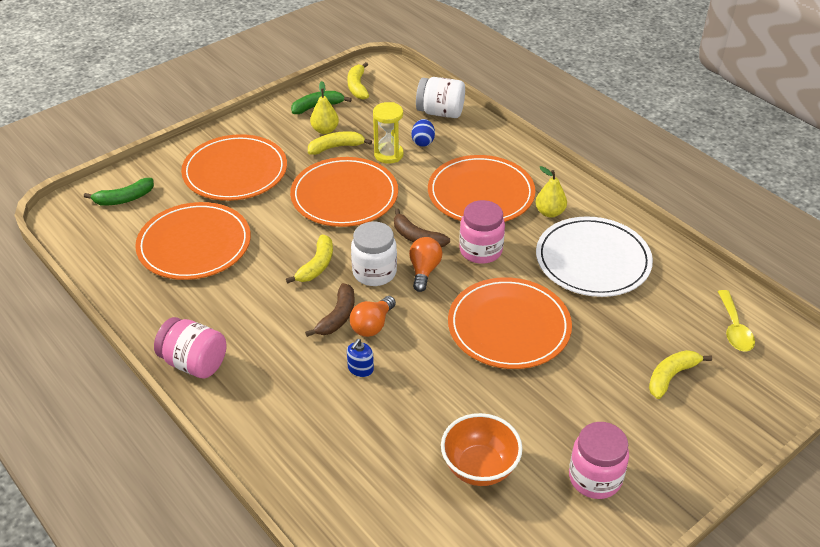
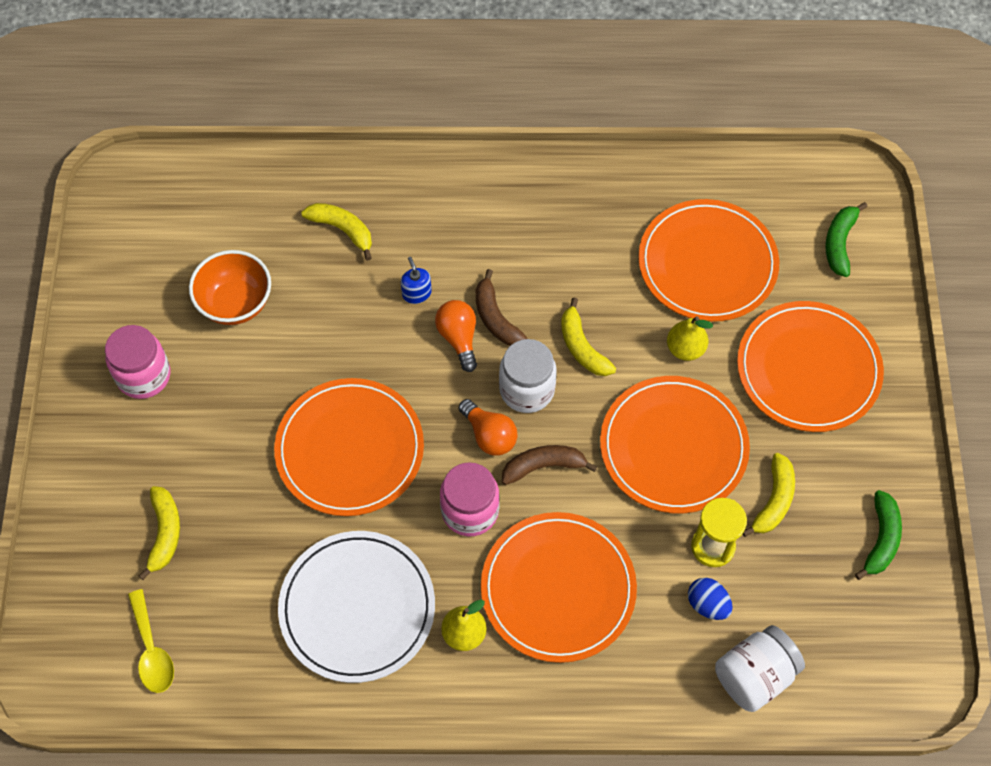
camera: 130 degrees right, 20 degrees up
pink jar [154,317,227,379] -> none
yellow pear [310,81,339,134] -> yellow pear moved to [667,316,713,361]
yellow banana [347,62,369,100] -> yellow banana moved to [301,203,372,261]
yellow spoon [718,290,755,352] -> yellow spoon turned 150 degrees counterclockwise [128,589,174,693]

